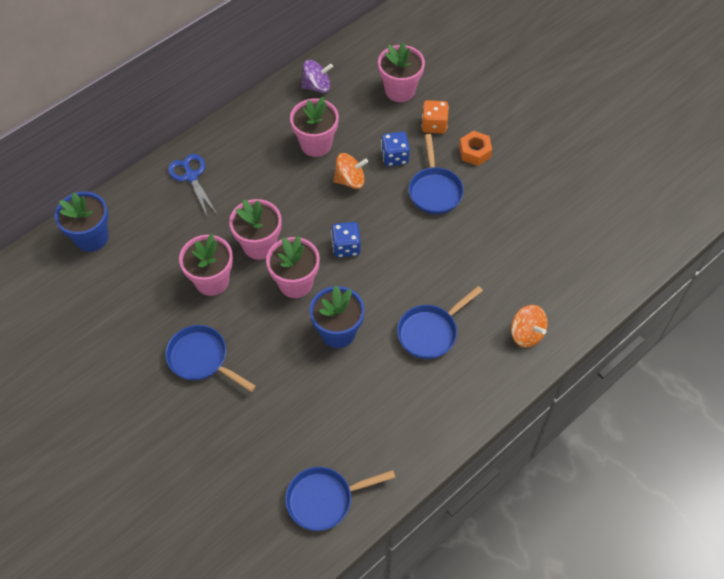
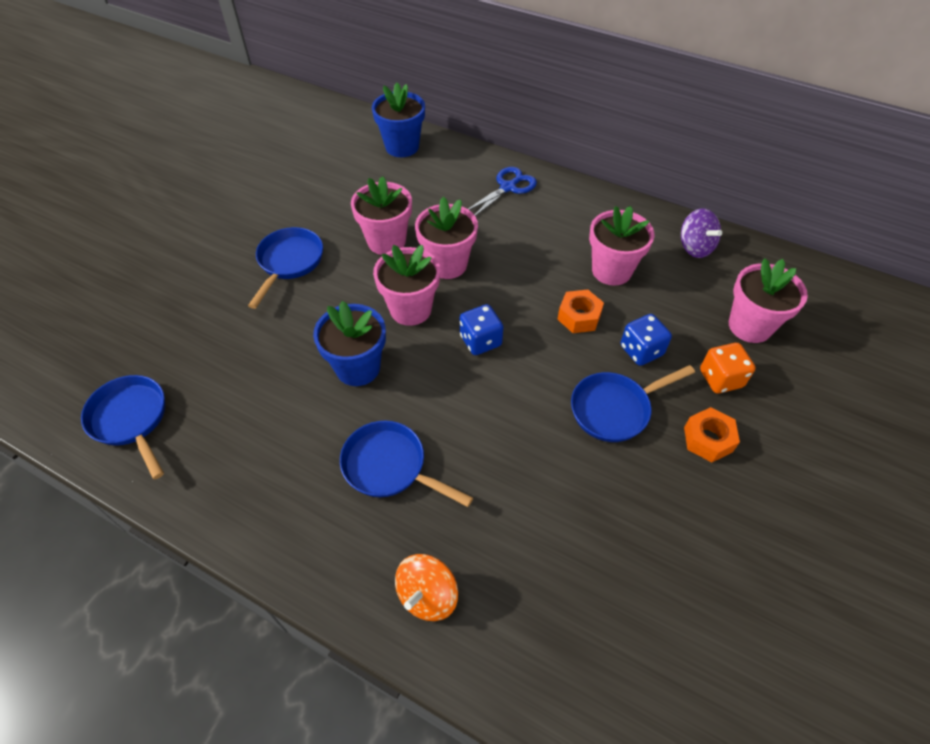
camera: 70 degrees right, 5 degrees down
orange spinning top [333,153,368,189] -> orange nut [557,289,604,333]

